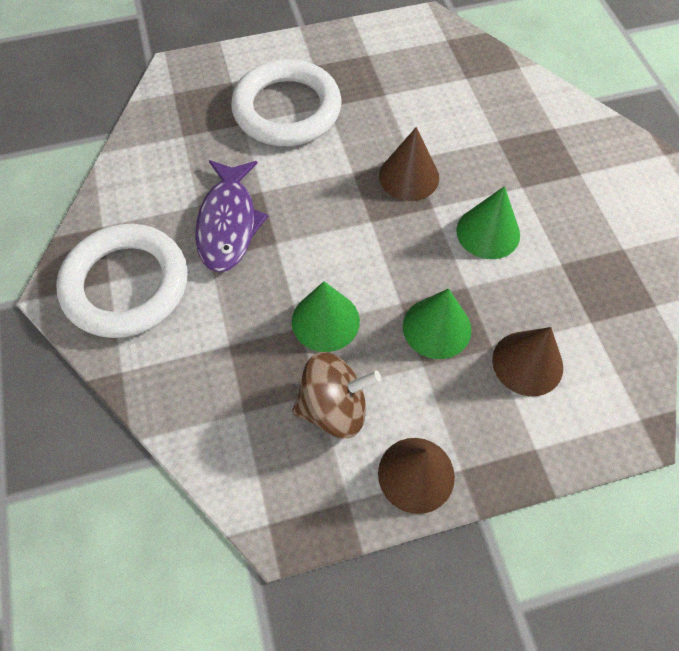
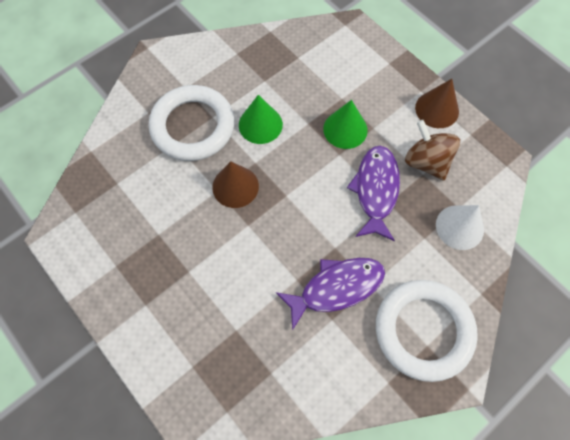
camera: 115 degrees left, 5 degrees up
white ring [231,59,342,146] -> white ring moved to [149,85,235,161]
green cone [292,281,360,352] -> purple fish [347,146,400,241]
brown cone [492,327,563,396] -> none
none -> white cone [436,205,484,250]

